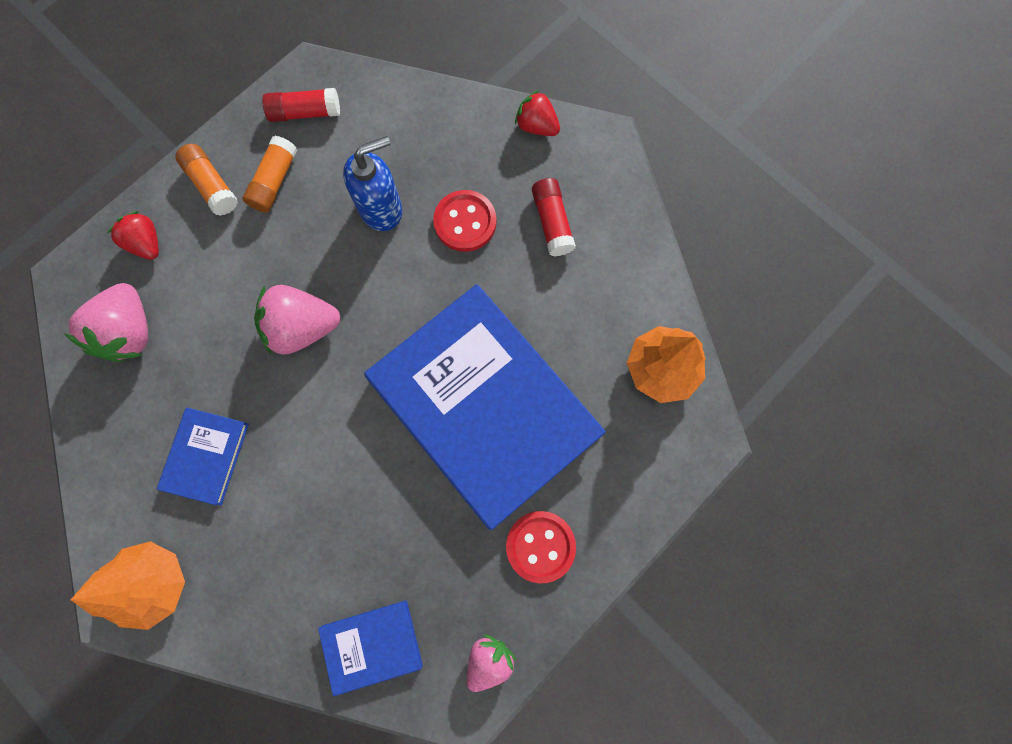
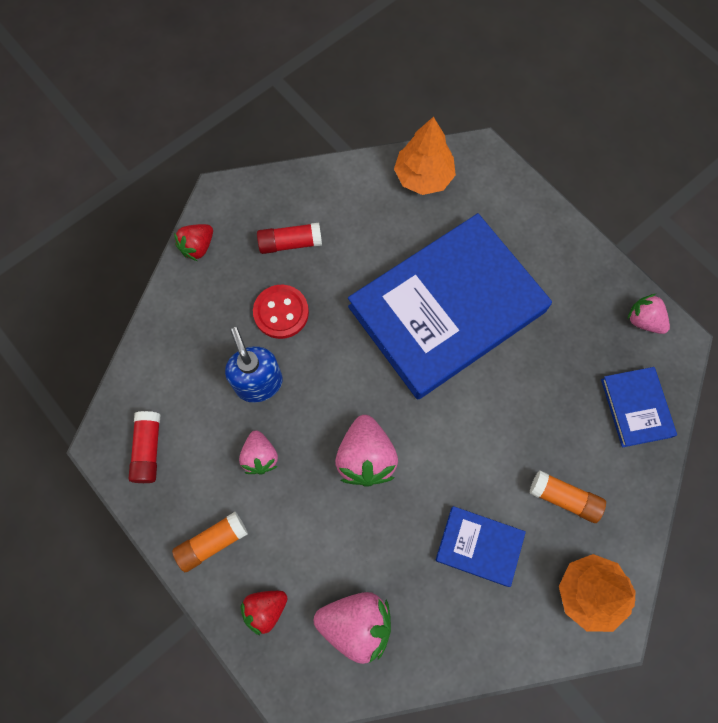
camera: 85 degrees left, 5 degrees down
orange glue stick [243,136,298,213] -> orange glue stick moved to [530,470,606,523]
red button [506,511,576,584] -> none
none -> pink strawberry [239,430,278,475]

